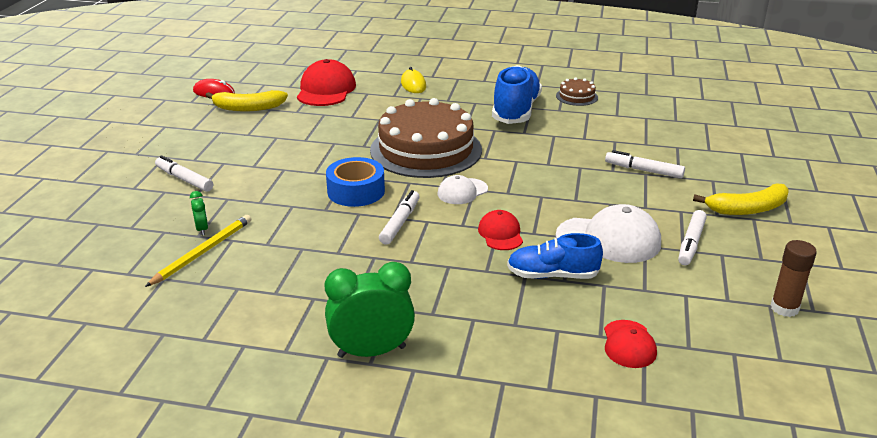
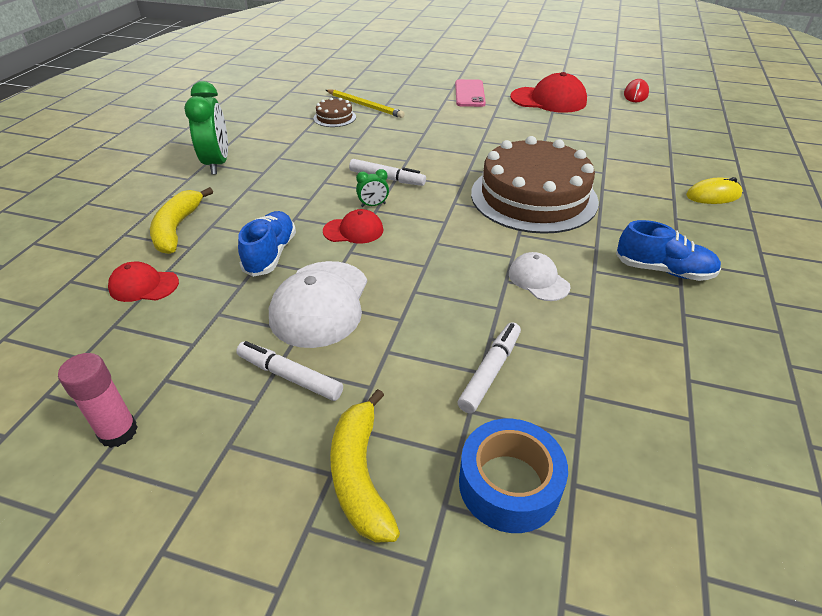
camera: 95 degrees right, 10 degrees up
white marker [155,156,213,192] -> pink phone [455,79,486,107]
green clock [190,191,208,235] -> green clock moved to [356,169,389,207]
yellow banana [206,90,288,111] -> yellow banana moved to [150,187,213,254]
red cap [297,59,356,106] -> red cap moved to [510,72,587,113]
blue tape [326,157,385,207] -> blue tape moved to [459,419,568,533]
white cap [437,175,488,204] -> white cap moved to [509,252,571,301]
blue shoe [492,65,542,124] -> blue shoe [616,220,721,281], size x0.65
brown cake [556,77,598,106] -> brown cake moved to [313,97,356,127]
brown glue stick [770,240,817,317] -> pink glue stick [58,353,138,448]

